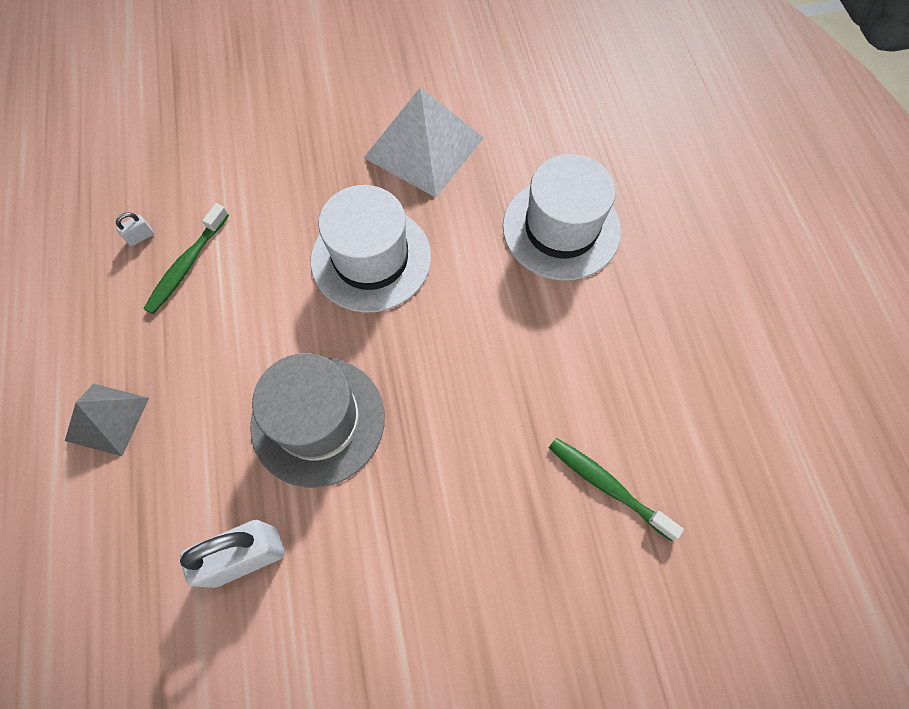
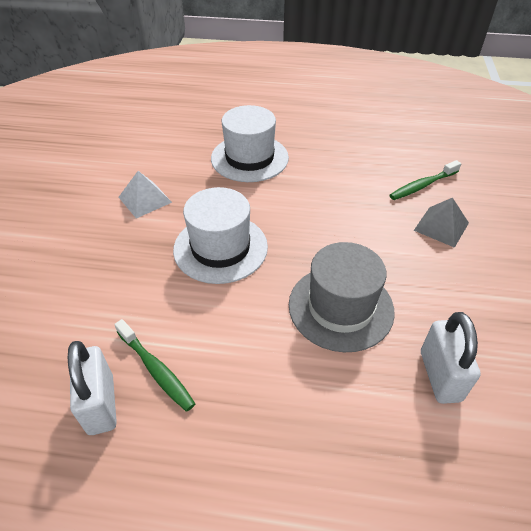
camera: 70 degrees left, 20 degrees down
grey pyramid [65,383,149,456] -> grey pyramid moved to [414,198,469,248]
white padlock [116,212,154,246] -> white padlock [68,341,117,435], size x2.40
white pyramid [364,87,484,198] -> white pyramid [119,171,172,218], size x0.59

